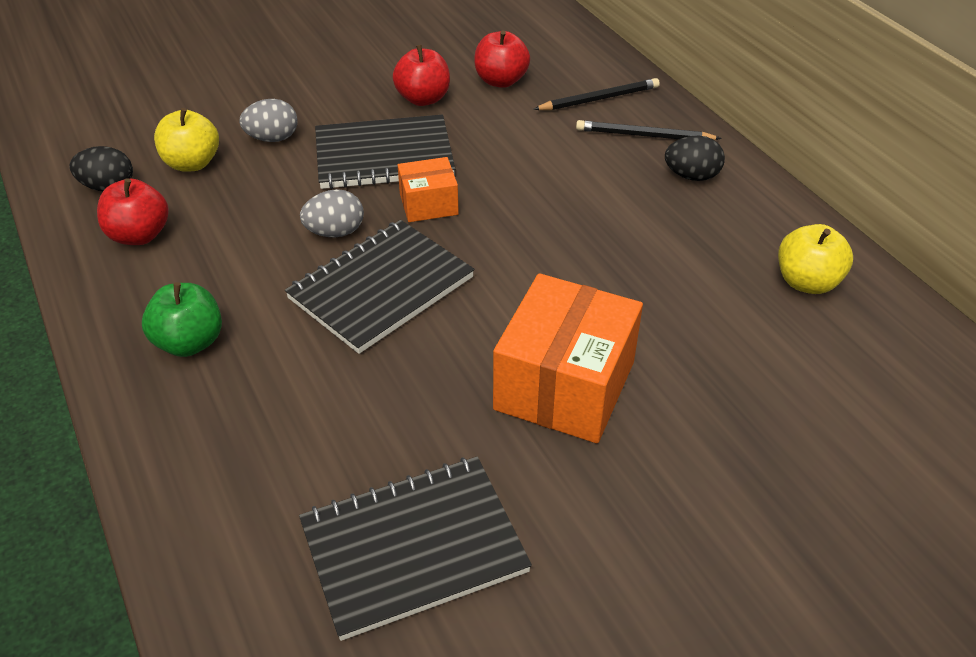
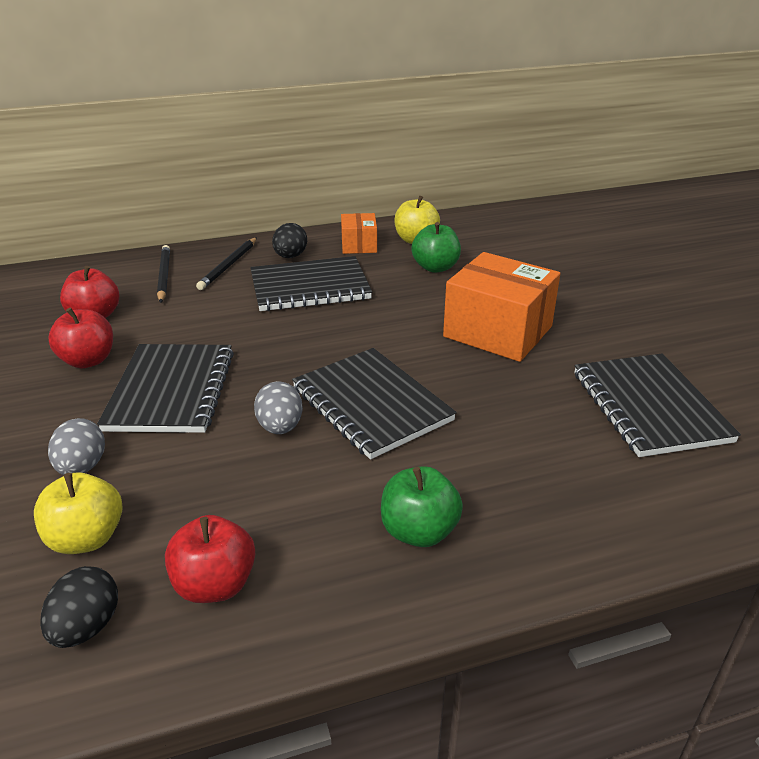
camera: 80 degrees left, 10 degrees down
orange box [398,157,459,222] -> orange box moved to [341,213,377,254]
none -> black notebook [250,256,372,311]
none -> green apple [411,222,461,273]

